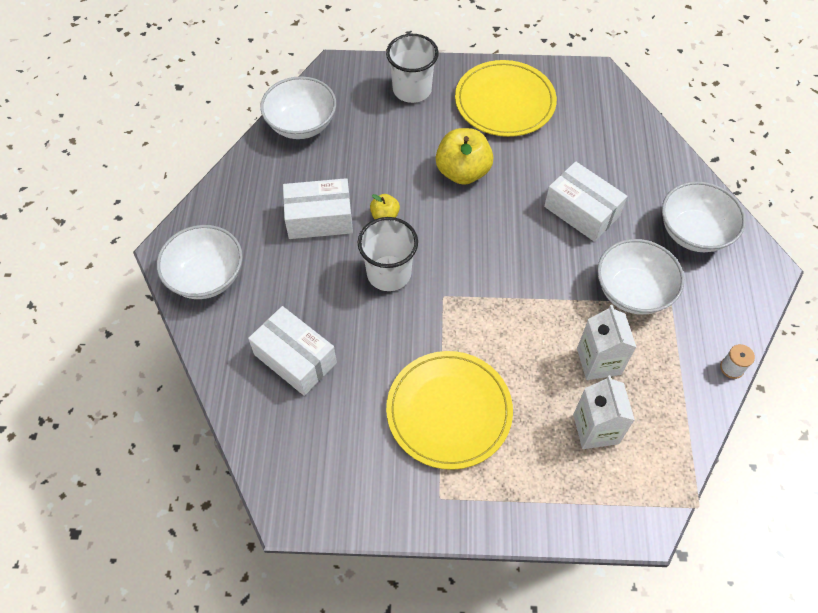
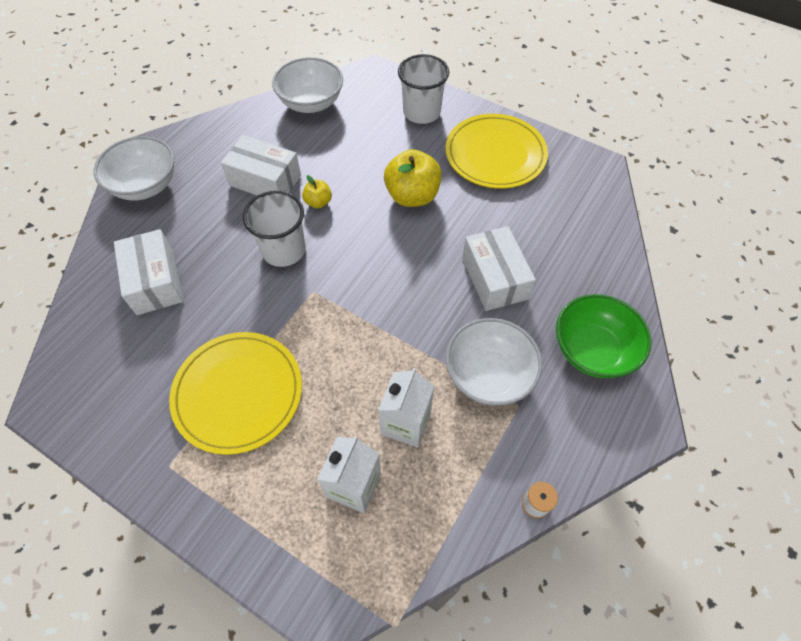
camera: 30 degrees right, 0 degrees up
white bowl [662,181,746,252] -> green bowl [556,294,651,378]

